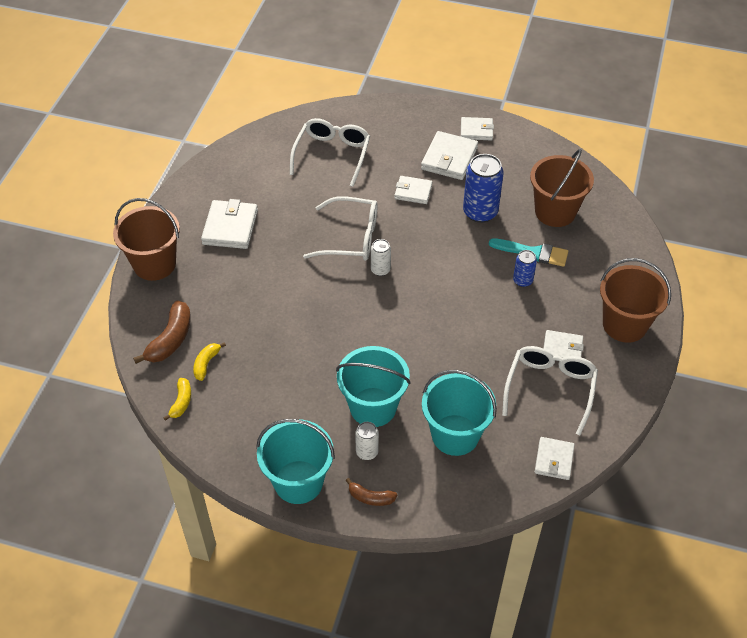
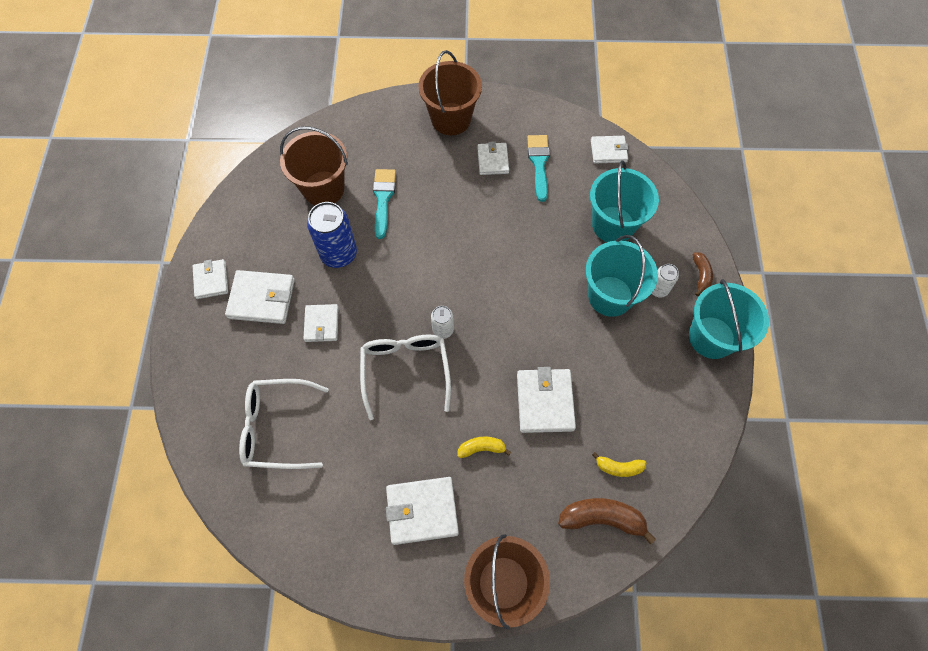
camera: 105 degrees left, 15 degrees up
yellow banana [163,378,191,421] -> yellow banana moved to [457,436,511,458]
white glasses [502,346,598,435] -> turquoise brush [527,135,550,202]
blue can [513,250,537,287] -> none
none -> white wallet [517,367,576,433]

